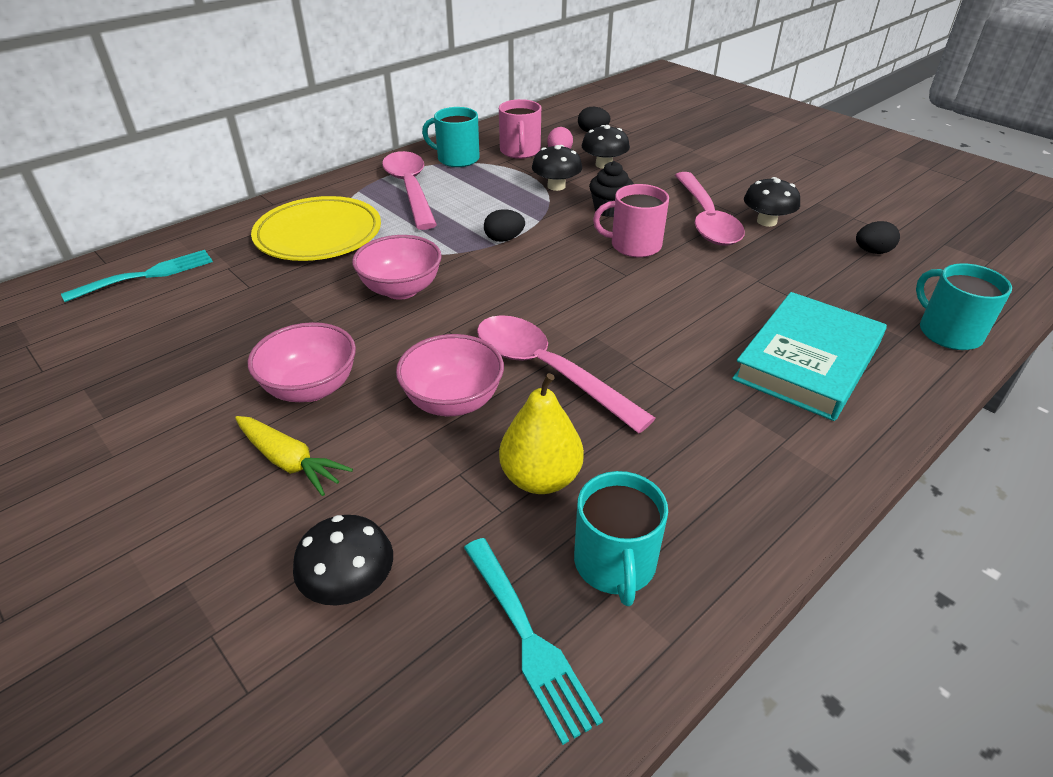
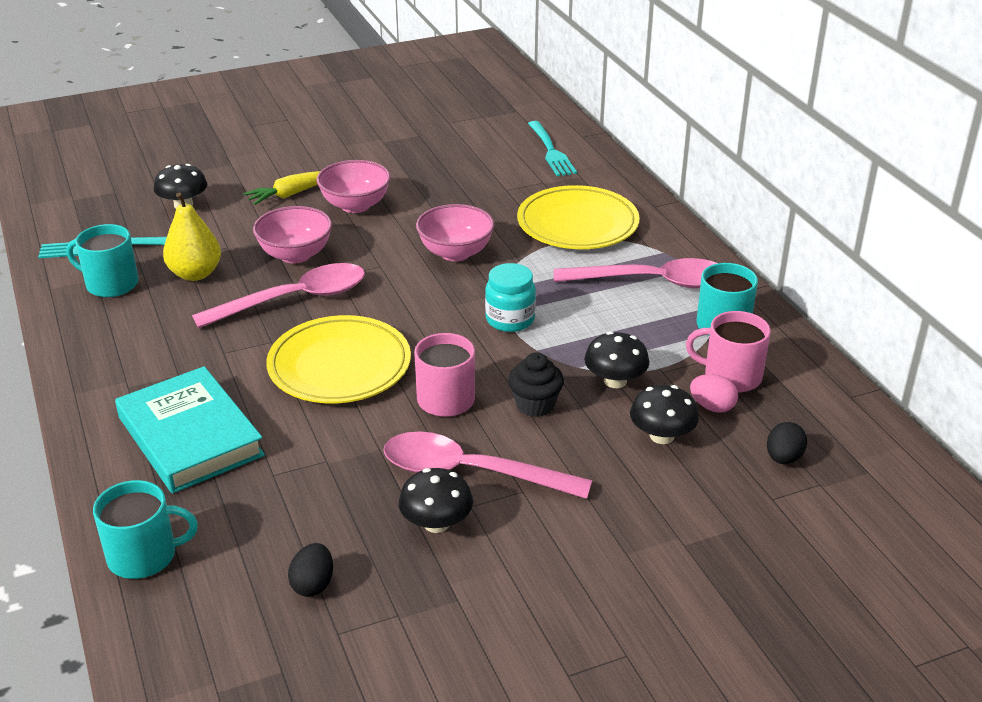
camera: 110 degrees right, 5 degrees down
black egg [484,209,525,242] -> turquoise jar [485,263,536,332]
none -> yellow plate [266,315,411,403]

